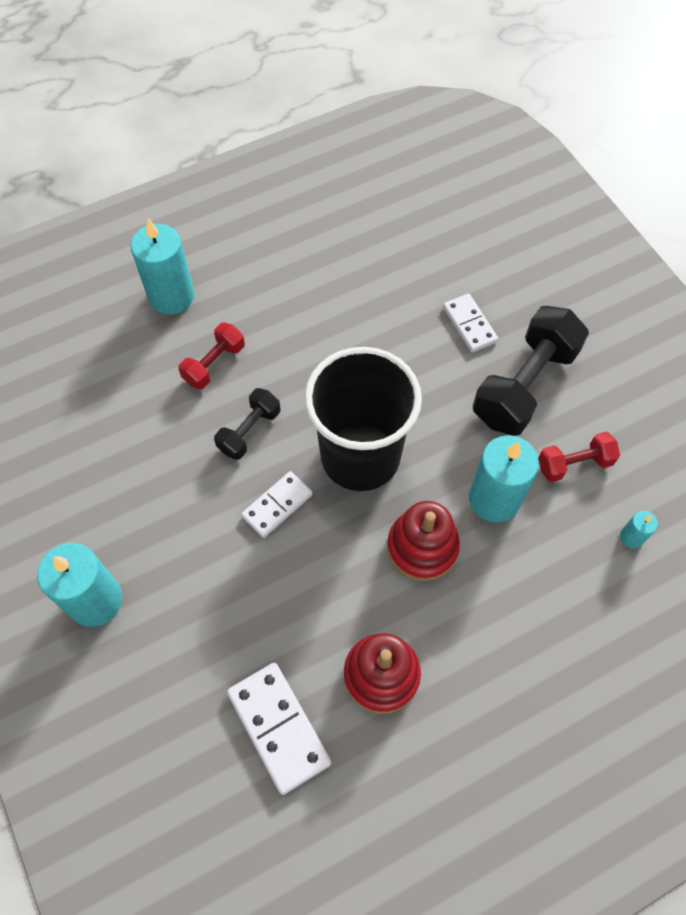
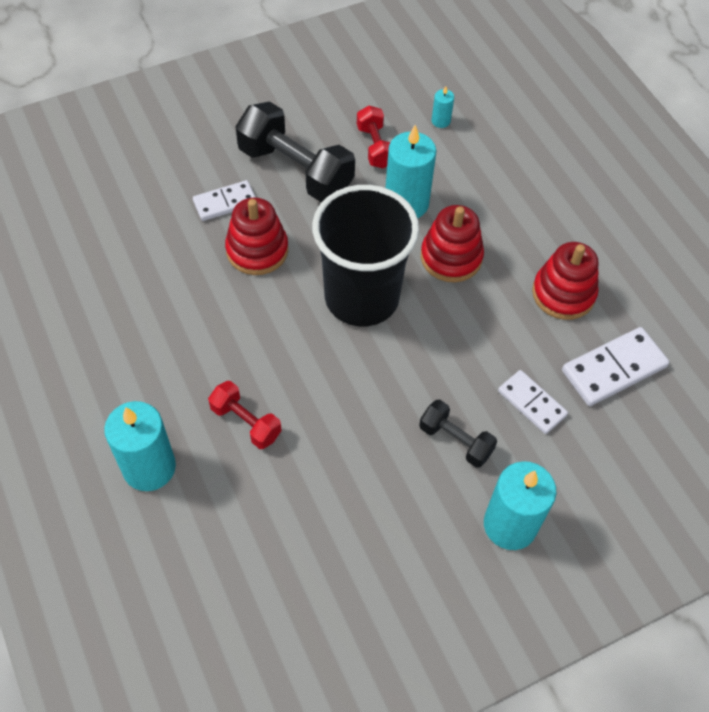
camera: 90 degrees left, 5 degrees down
black dumbbell [214,388,280,460] -> black dumbbell moved to [419,400,497,468]
white domino [241,471,313,538] -> white domino moved to [498,370,568,434]
none -> red stacking toy [225,197,288,275]

